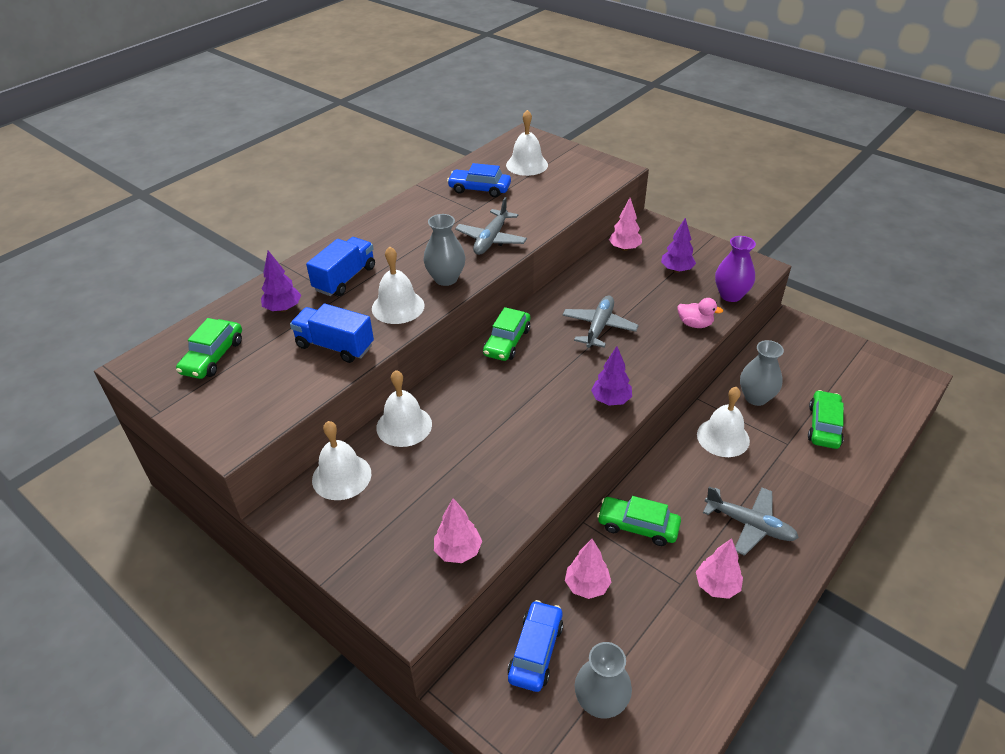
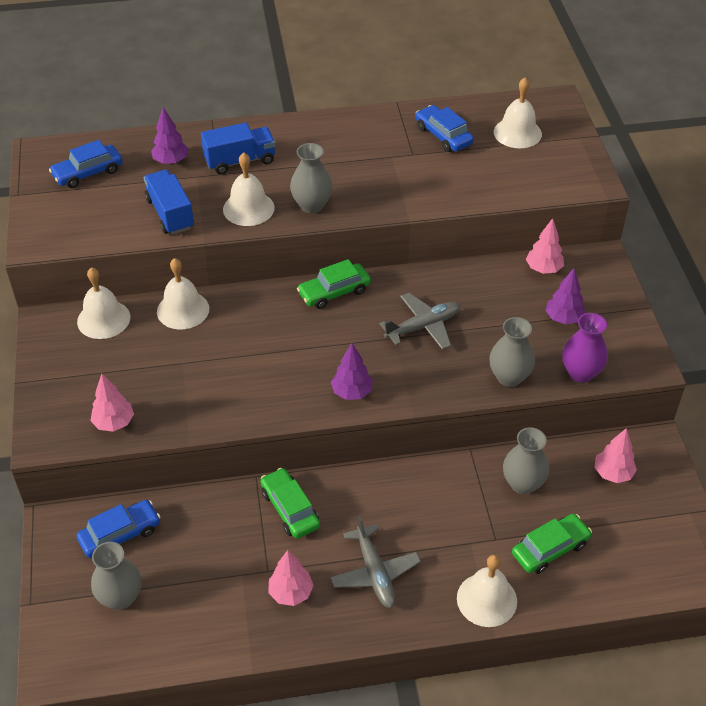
camera: 40 degrees right, 5 degrees up
green car [176,318,242,379] -> blue car [49,140,122,188]
grey plane [455,197,527,255] -> none
pink tree [565,539,611,599] -> pink tree moved to [594,428,637,483]
pink duck [677,298,723,328] -> grey vase [489,317,535,387]
white bell [697,387,750,457] -> white bell moved to [457,555,517,627]

